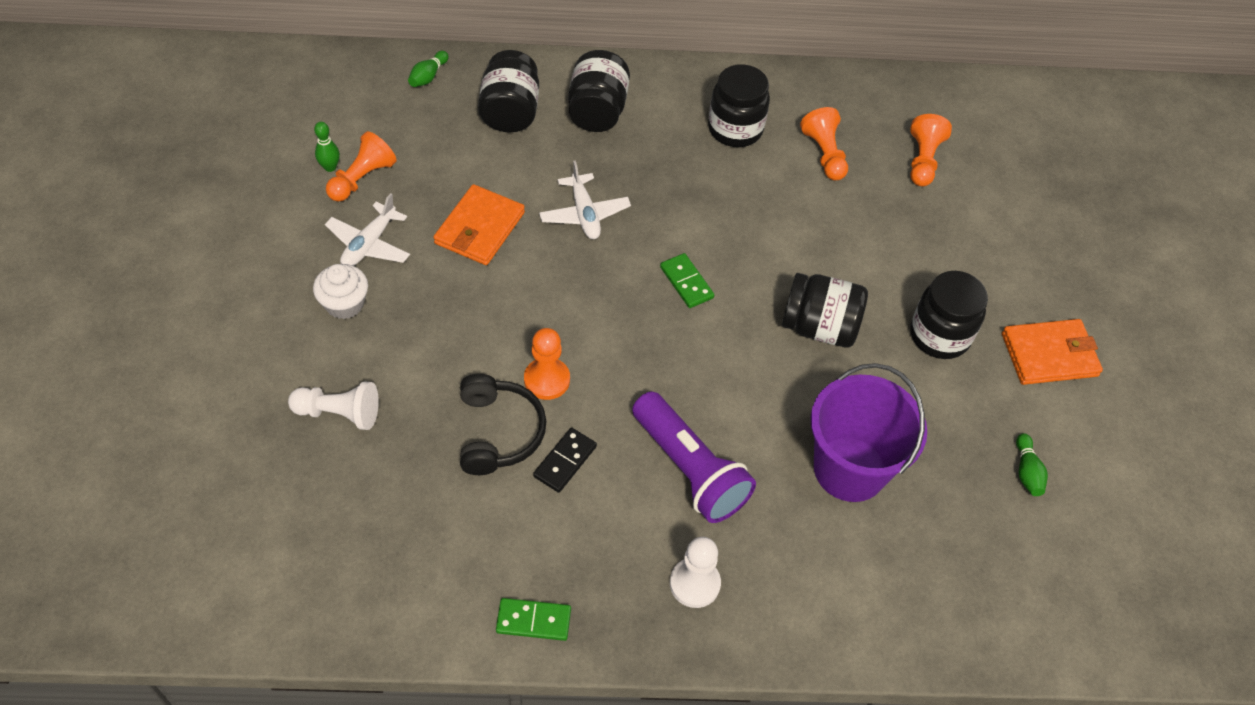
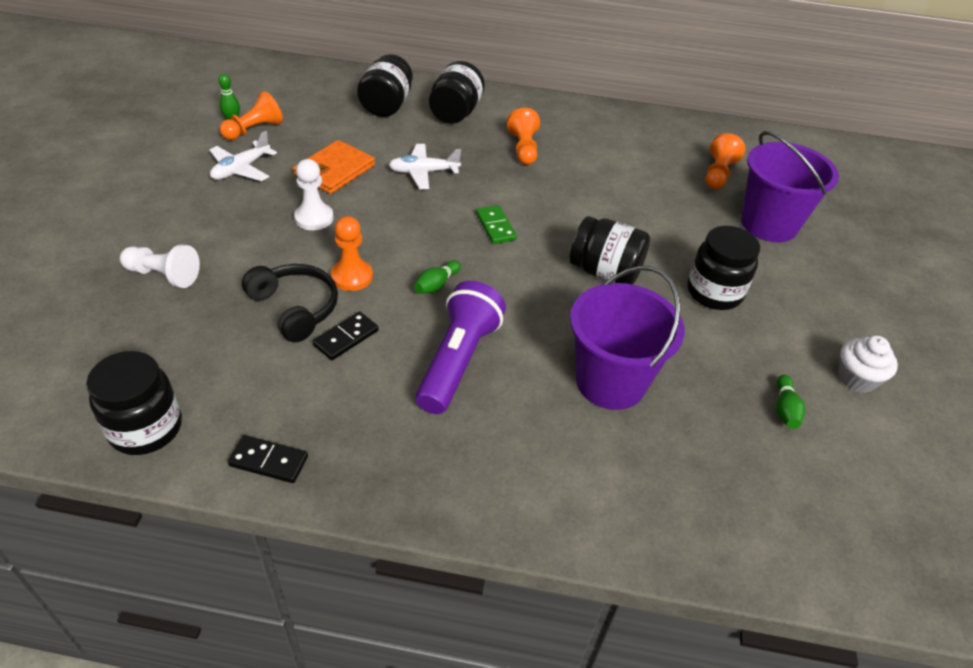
camera: 10 degrees right, 10 degrees down
white cupcake [313,264,368,319] -> white cupcake moved to [838,336,898,393]
green bowling pin [408,51,449,87] -> green bowling pin moved to [414,260,461,294]
black headphones [460,374,546,475] -> black headphones turned 45 degrees counterclockwise [242,264,338,343]
green domino [496,598,571,641] -> black domino [228,435,308,483]
white plane [539,160,631,239] -> white plane turned 90 degrees clockwise [389,144,461,189]
purple flashlight [632,391,756,523] -> purple flashlight turned 135 degrees counterclockwise [415,281,506,414]
white pawn [670,537,721,608] -> white pawn moved to [294,159,334,230]
black jar [708,64,770,147] -> black jar moved to [86,351,182,455]
orange pawn [800,107,848,180] -> orange pawn moved to [507,108,540,165]
orange wallet [1002,319,1103,385] -> none
none -> purple bucket [741,131,839,242]

